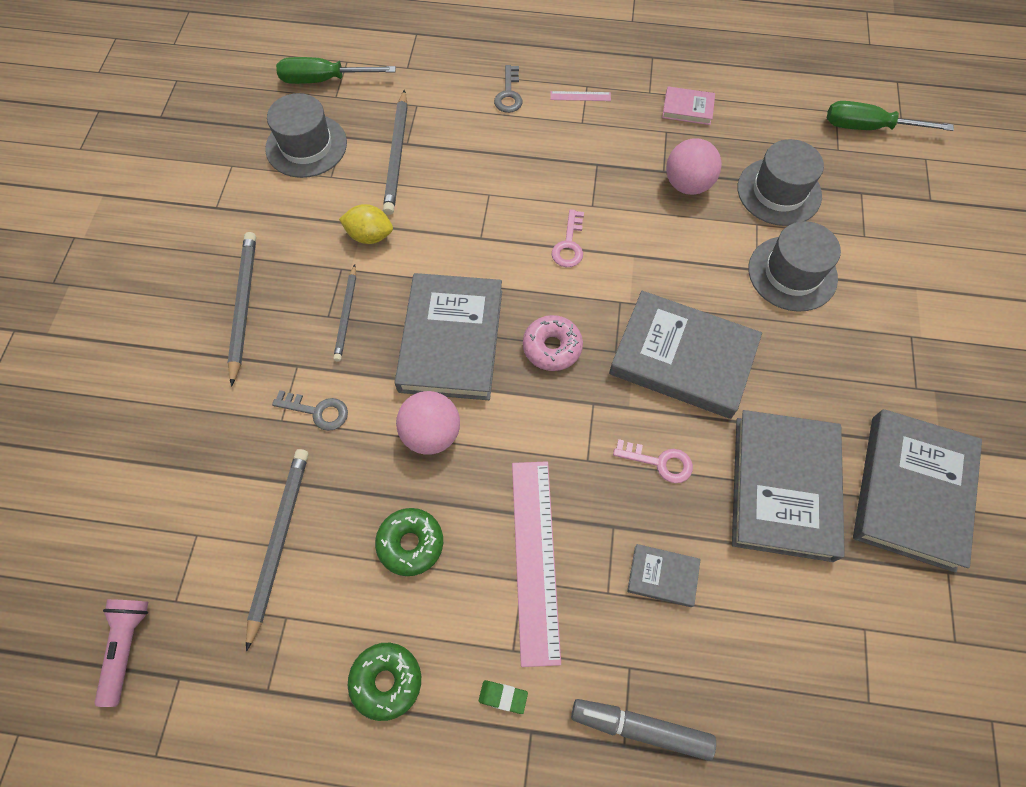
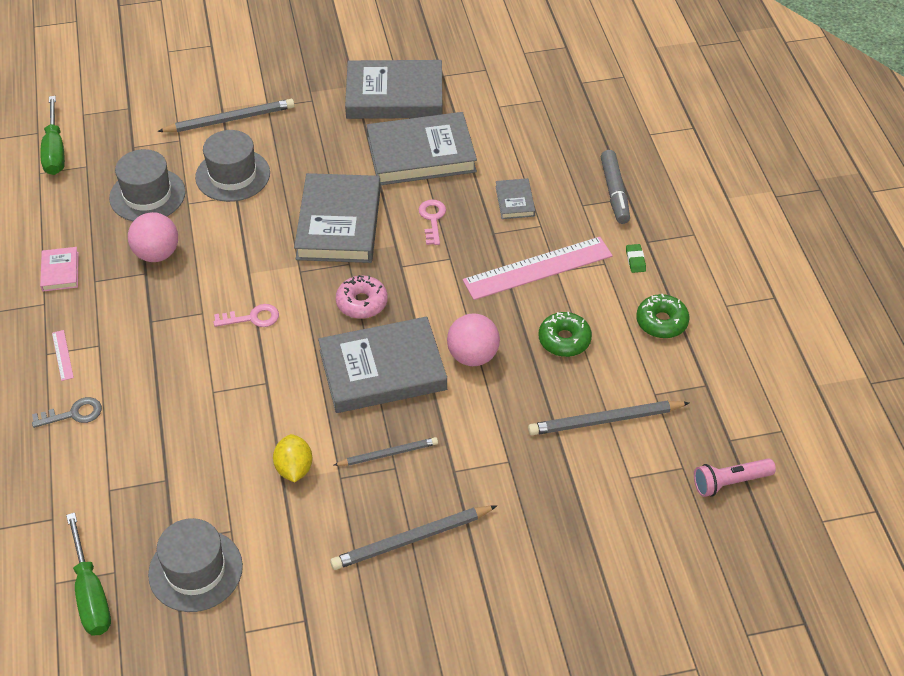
camera: 110 degrees left, 15 degrees down
grey key [272,390,348,431] -> none
grey pencil [383,90,408,215] -> grey pencil moved to [157,99,295,132]

